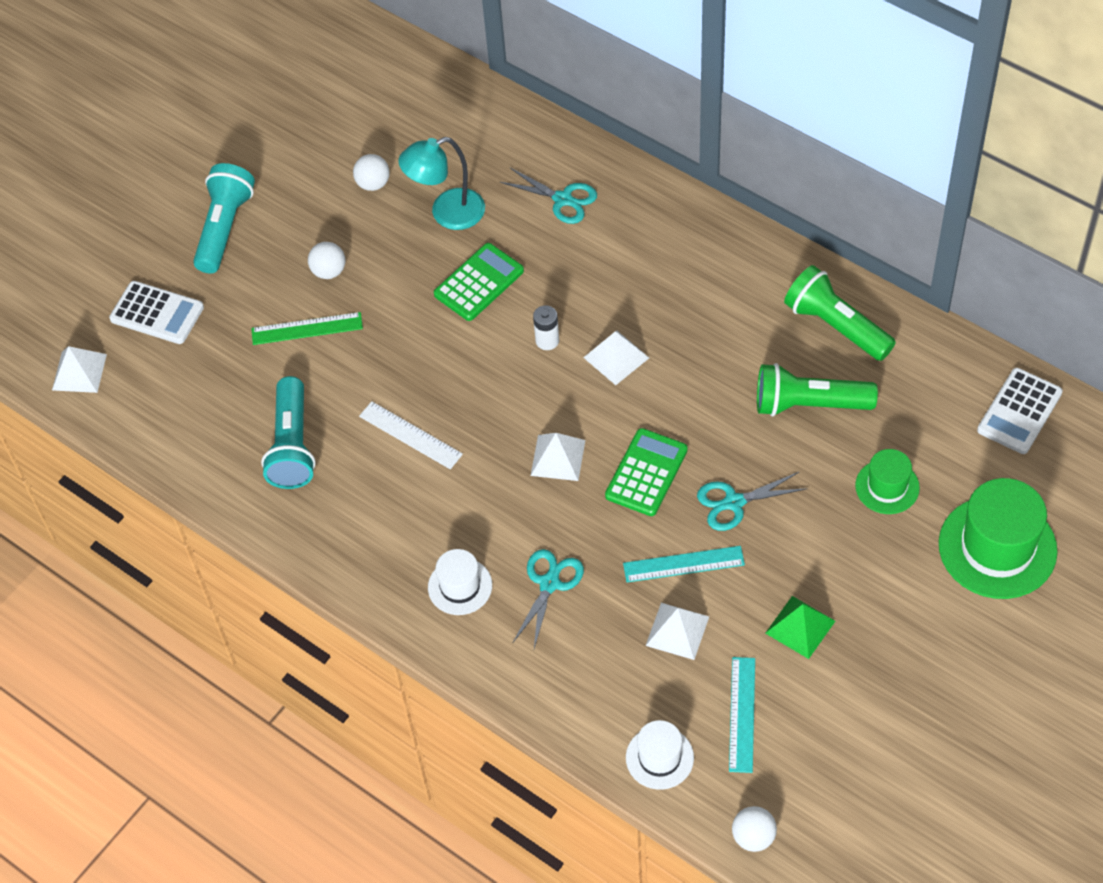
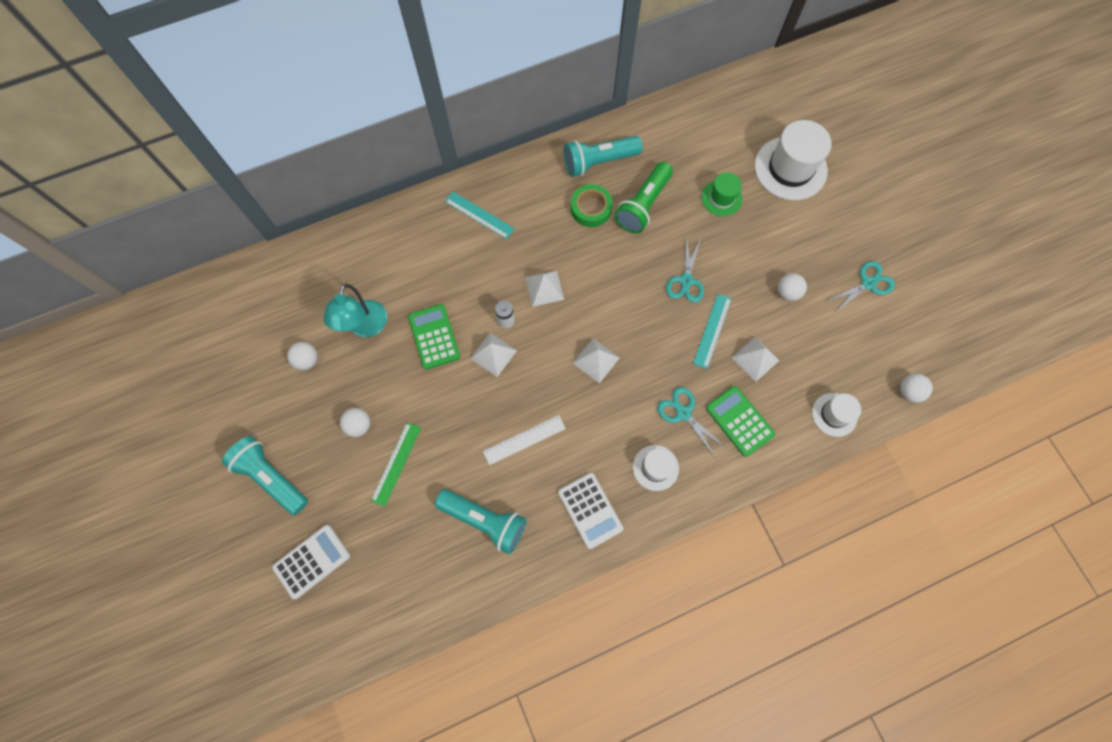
camera: 65 degrees left, 15 degrees up
white pyramid [52,346,107,393] -> white pyramid moved to [470,333,517,377]
turquoise scissors [500,167,597,224] -> turquoise scissors moved to [827,261,895,313]
green calculator [605,428,688,516] -> green calculator moved to [706,386,775,457]
turquoise ruler [729,657,755,773] -> turquoise ruler moved to [445,192,515,239]
green pyramid [765,596,835,659] -> white ball [778,273,807,301]
green flashlight [784,265,896,361] -> turquoise flashlight [563,136,643,177]
green hat [939,478,1058,599] -> white hat [754,120,832,200]
white calculator [977,368,1063,454] -> white calculator moved to [558,473,623,549]
none -> green tape [571,184,613,227]

